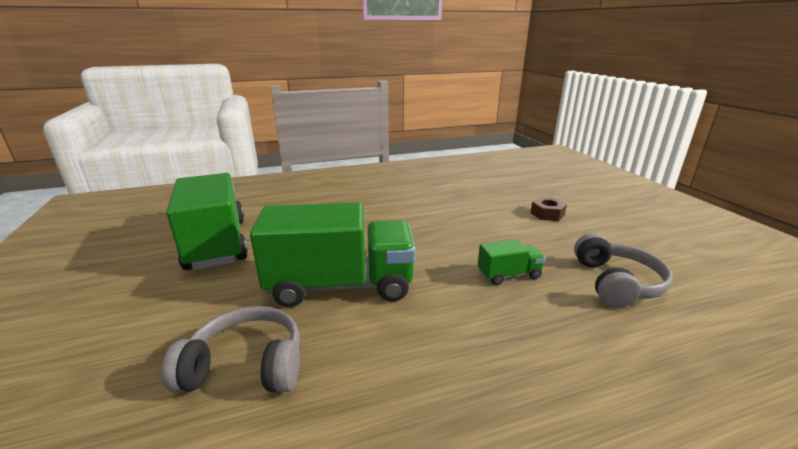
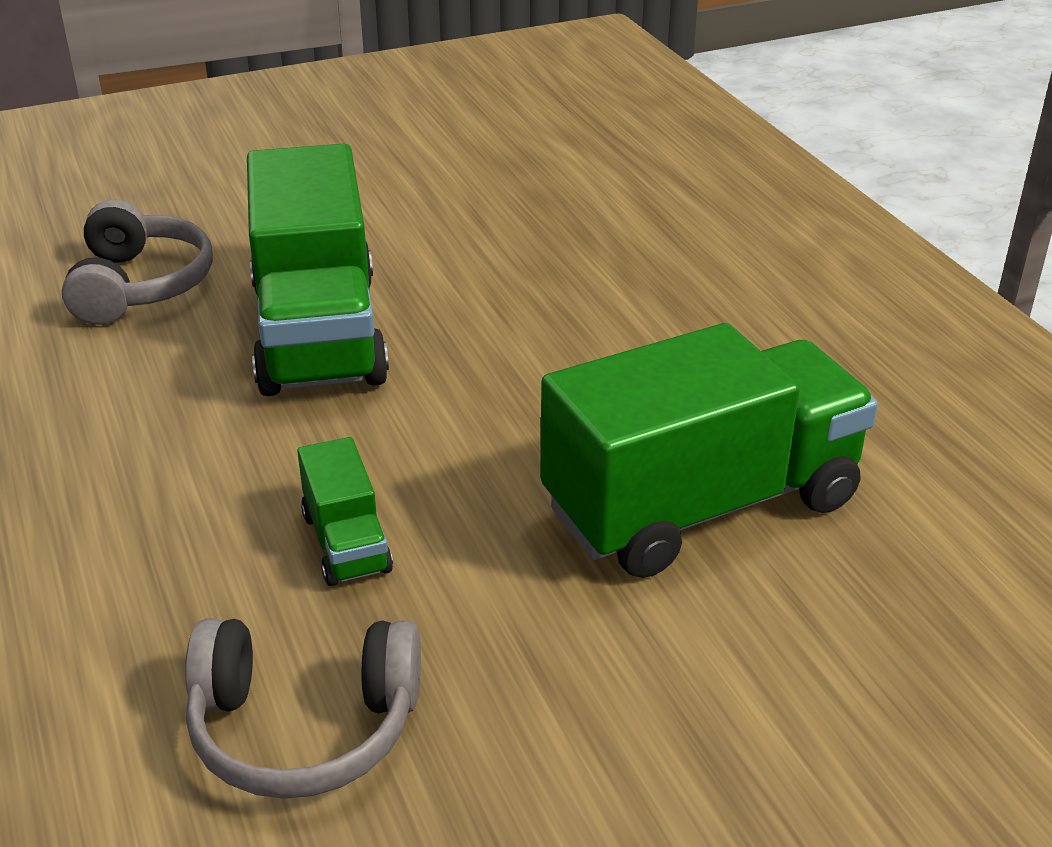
camera: 85 degrees right, 10 degrees up
green truck [166,173,248,270] -> green truck moved to [540,323,878,578]
brown nut [530,197,567,221] -> none

